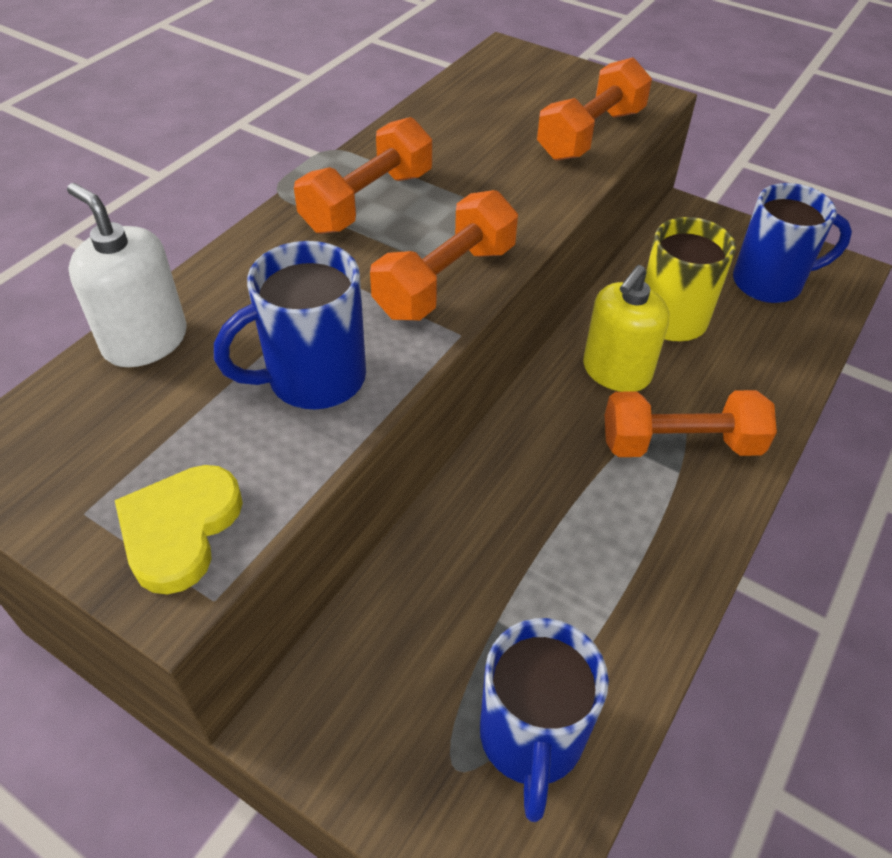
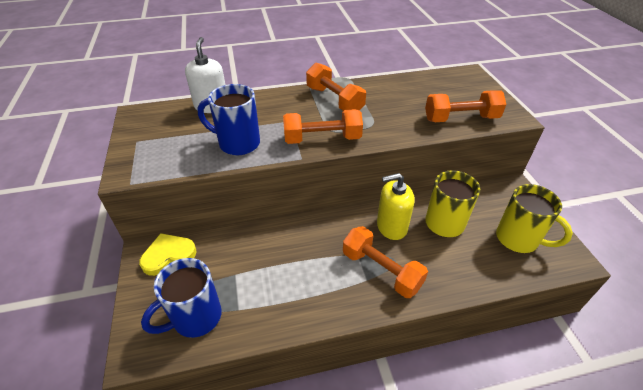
camera: 45 degrees right, 5 degrees down
yellow heart [115,465,243,595] -> yellow heart moved to [139,233,197,276]
orange dumbbell [294,117,432,234] -> orange dumbbell turned 60 degrees clockwise [306,63,366,111]
blue mug [733,183,852,303] -> yellow mug [496,184,573,253]

